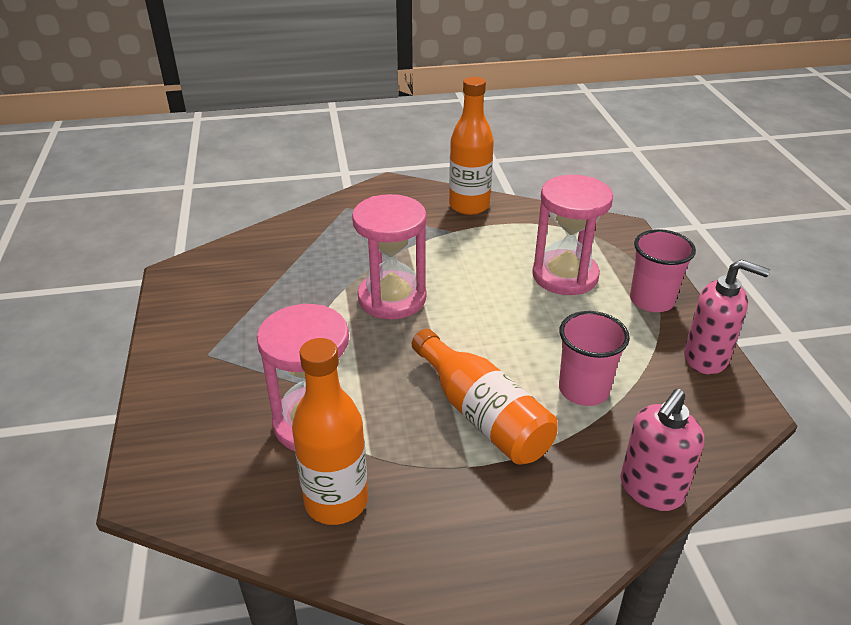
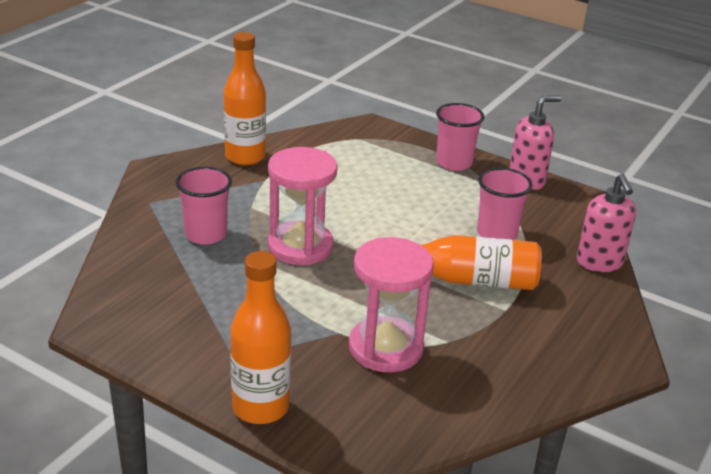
camera: 50 degrees left, 5 degrees down
orange bottle [292,338,368,525] -> orange bottle moved to [230,251,291,424]
pink hourglass [532,175,613,295] -> none
none -> pink cup [176,167,232,245]

